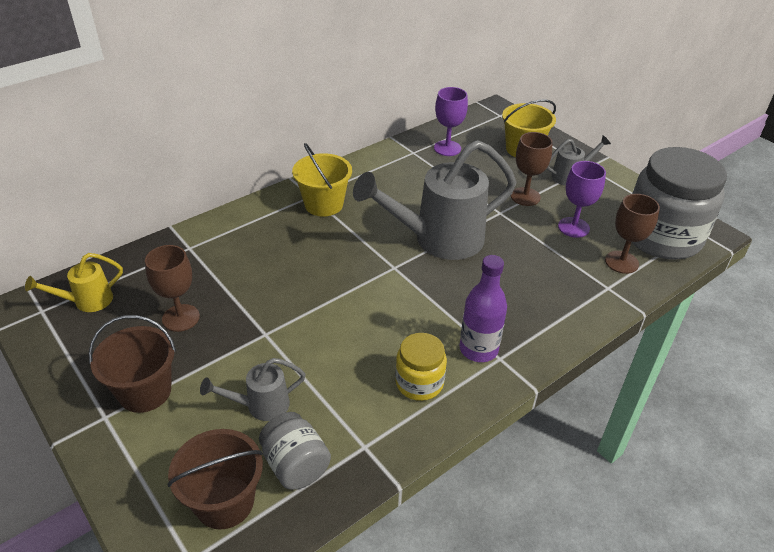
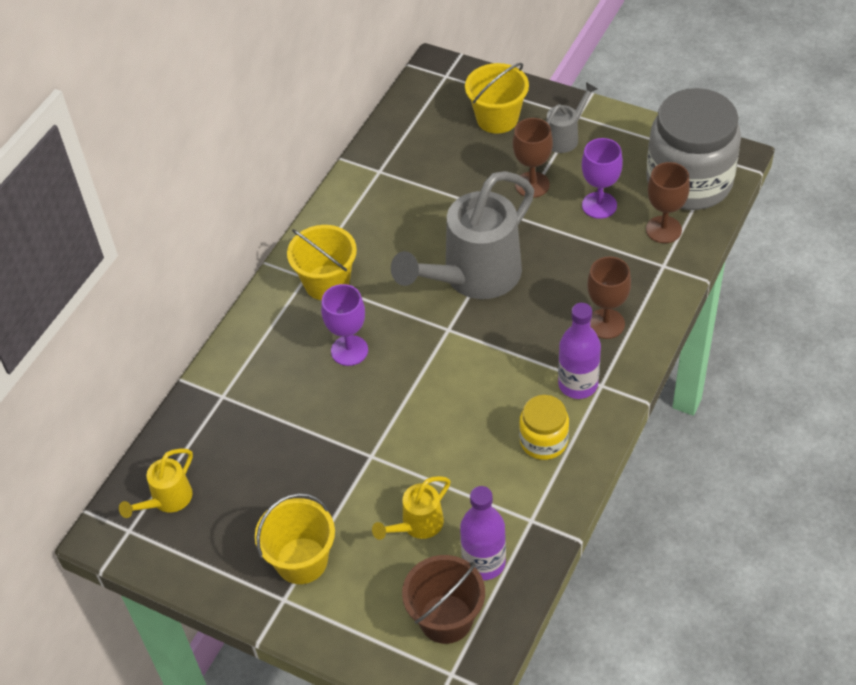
camera: 20 degrees left, 10 degrees up
brown bucket [89,315,176,413] -> yellow bucket [255,493,335,584]
brown goblet [145,245,200,332] -> brown goblet moved to [587,256,631,339]
grey watering can [200,358,306,421] -> yellow watering can [372,476,451,540]
grey jar [259,412,331,490] -> purple bottle [460,486,506,580]
purple goblet [434,87,468,156] -> purple goblet moved to [321,284,368,366]

